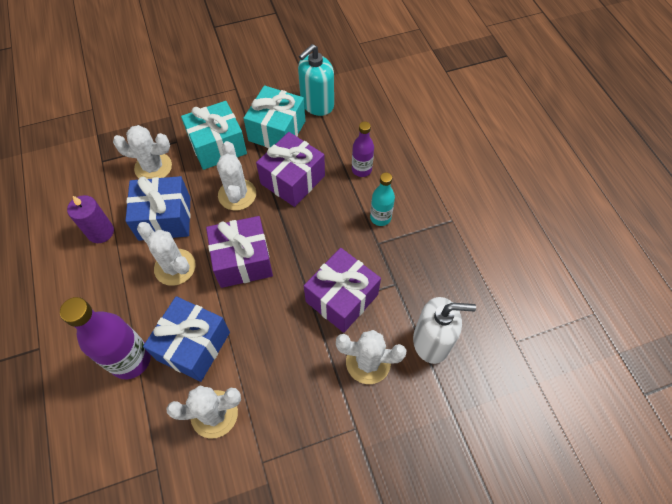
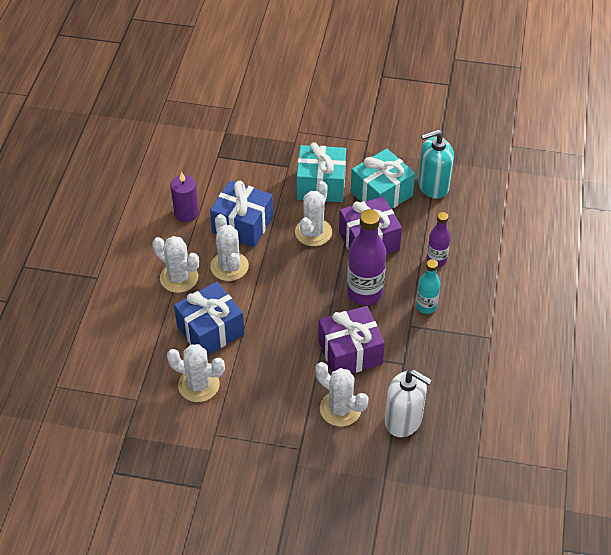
camera: 30 degrees right, 10 degrees down
purple bottle [60,297,151,379] -> purple bottle moved to [347,209,387,305]
white cactus [113,125,172,179] -> white cactus moved to [152,236,199,293]
purple gift [206,216,273,288] -> none

